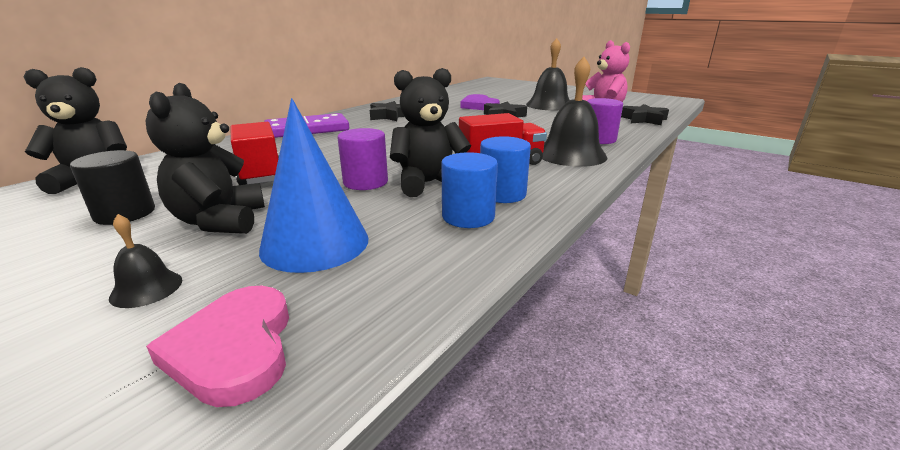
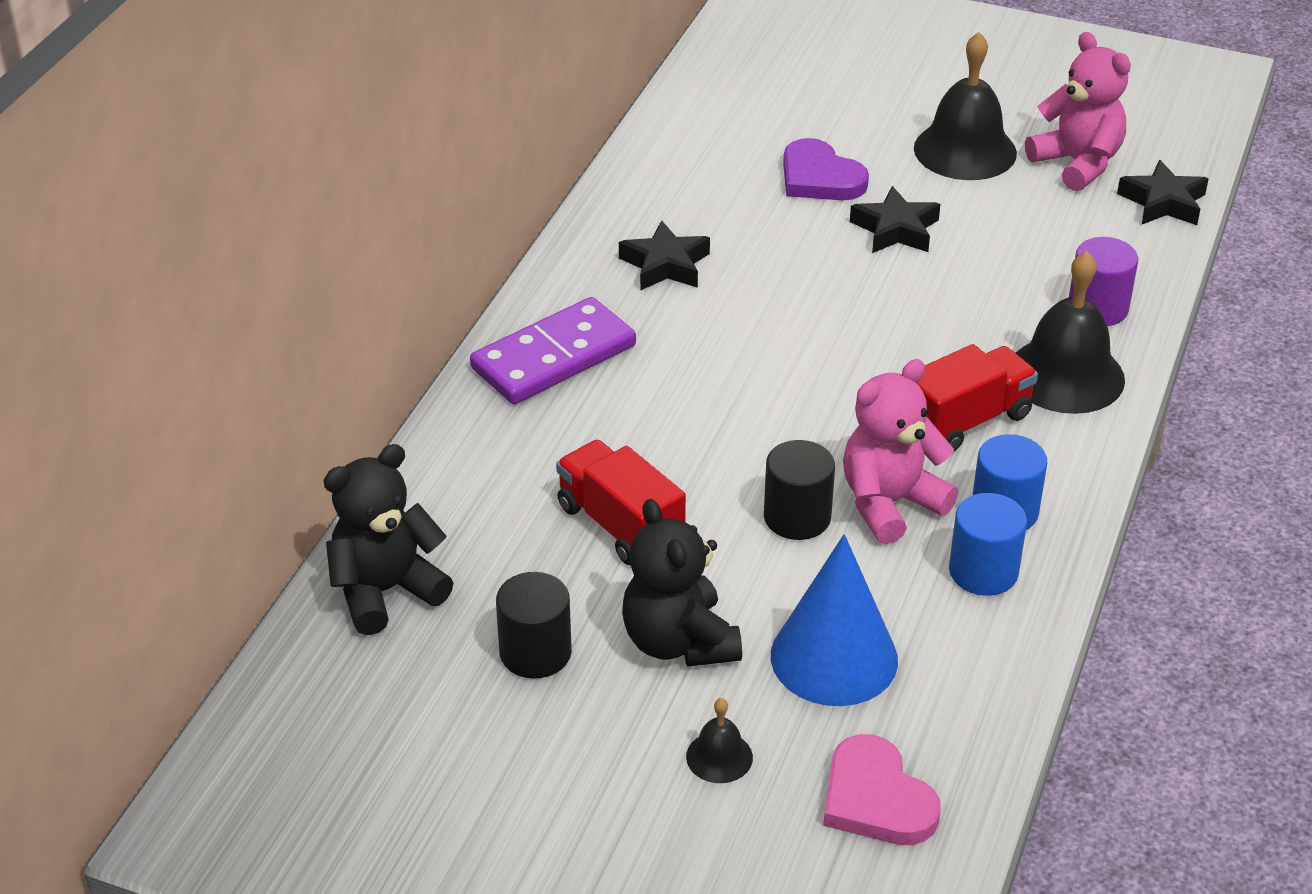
camera: 15 degrees left, 15 degrees up
purple cylinder [337,128,388,190] -> black cylinder [764,440,835,540]
black teddy bear [390,68,471,197] -> pink teddy bear [843,359,958,544]

